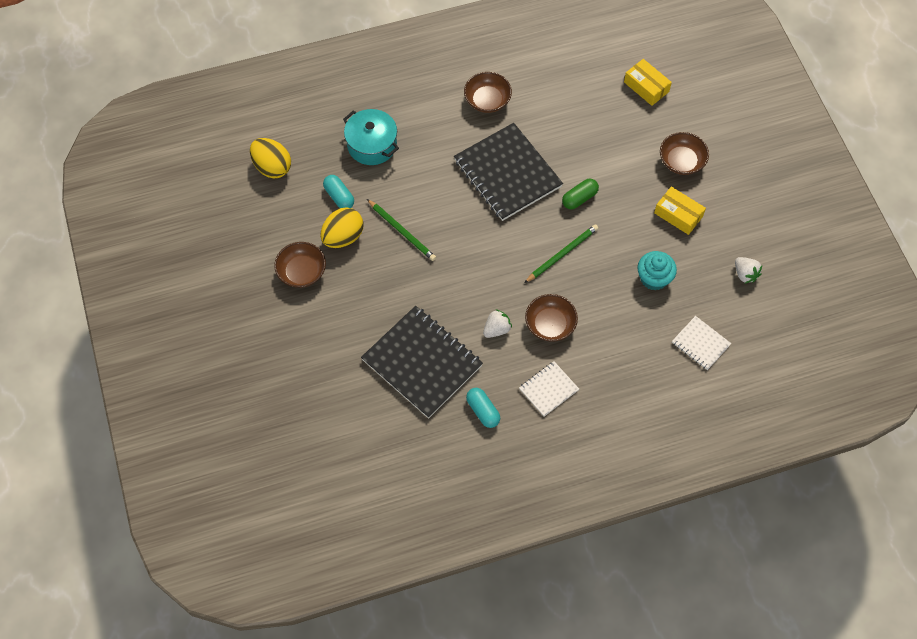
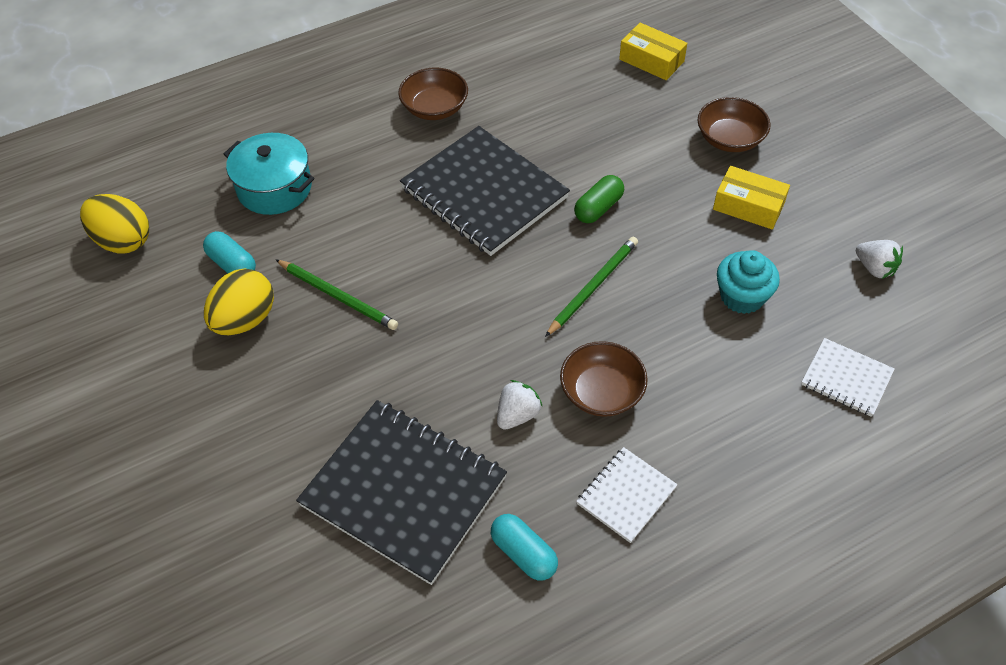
camera: 10 degrees left, 10 degrees down
brown bowl [274,242,326,288] -> none

